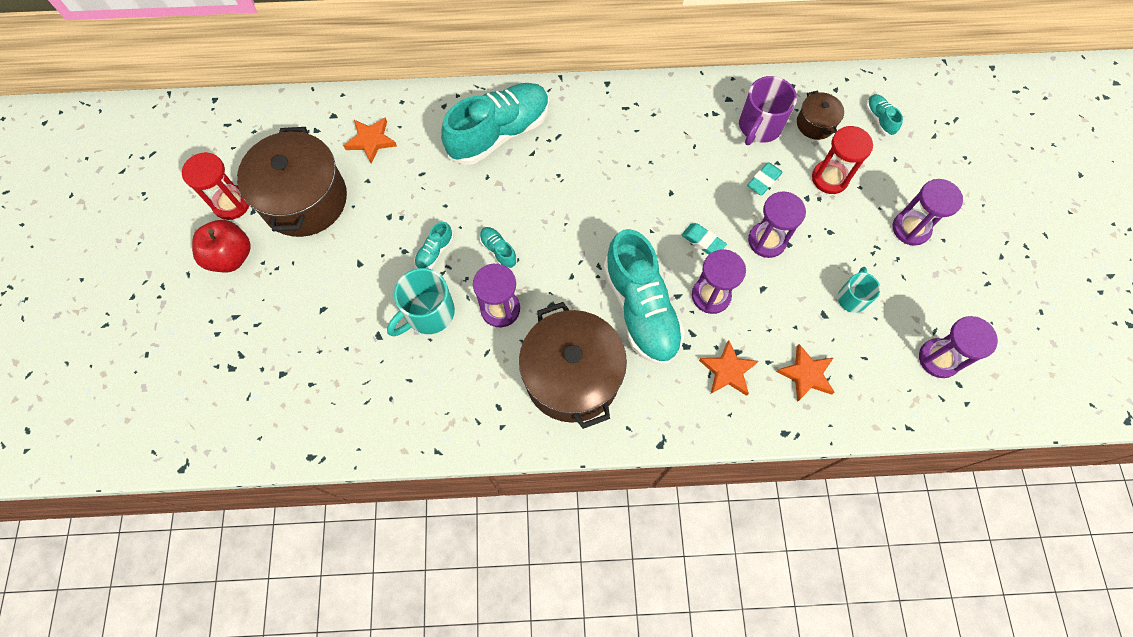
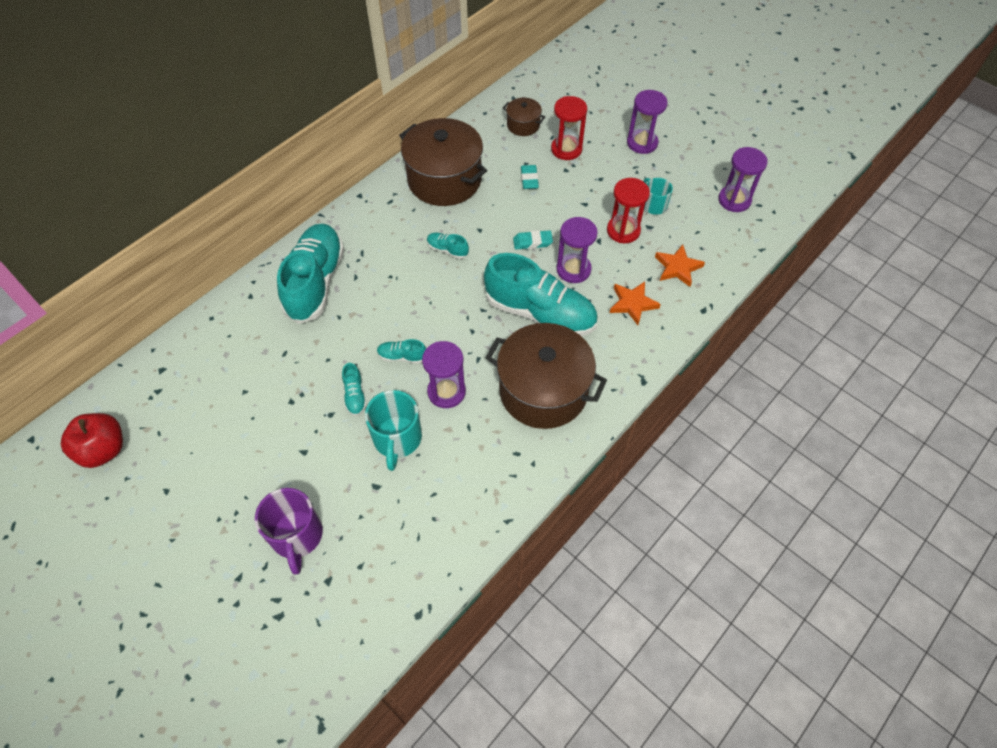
camera: 45 degrees left, 10 degrees down
red hourglass [182,152,249,220] -> red hourglass moved to [607,178,650,243]
red apple [192,220,251,272] -> red apple moved to [61,413,123,468]
brown pot [237,127,347,237] -> brown pot moved to [399,118,487,206]
orange star [343,117,397,164] -> none
purple mug [739,76,797,145] -> purple mug moved to [255,488,323,575]
purple hourglass [748,191,806,258] -> none
turquoise shoe [866,94,903,136] -> turquoise shoe moved to [427,233,469,259]

